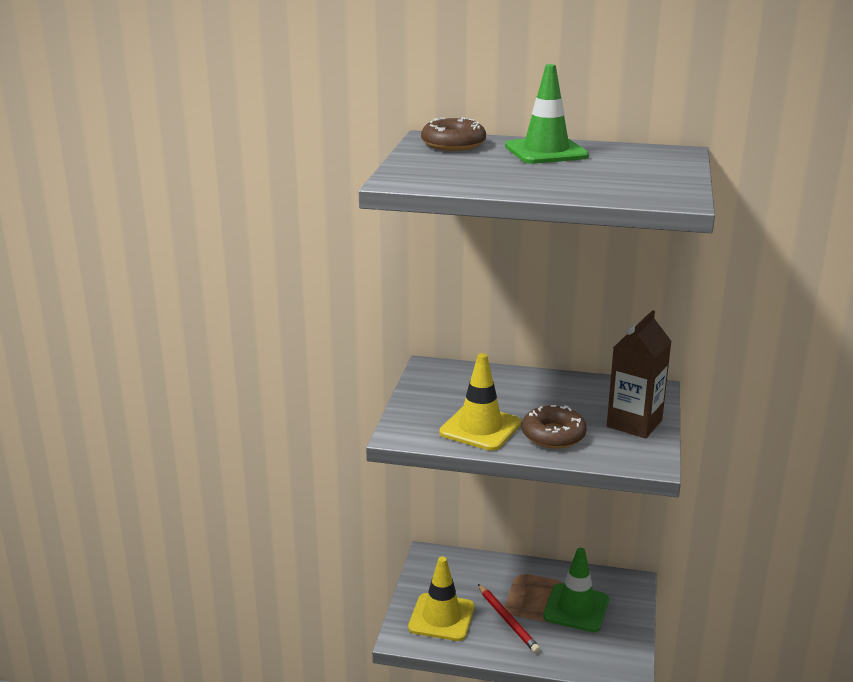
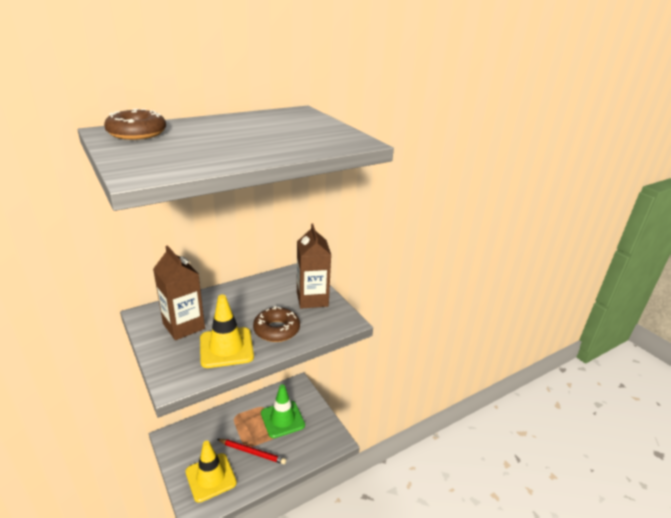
camera: 45 degrees left, 5 degrees up
green traffic cone [505,64,589,164] -> none
none -> brown carton [153,246,205,340]

